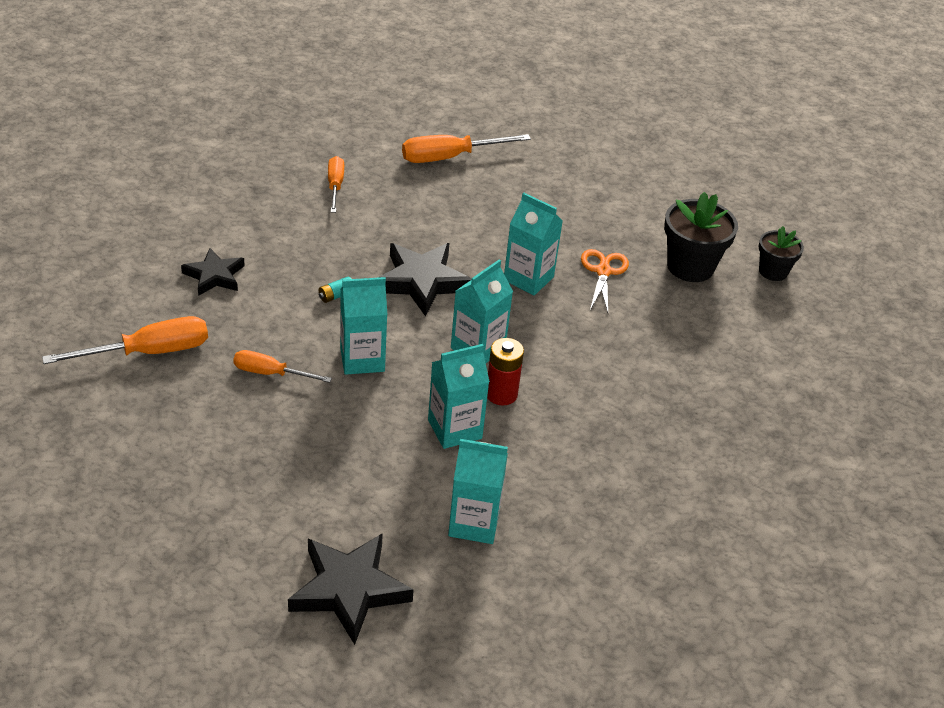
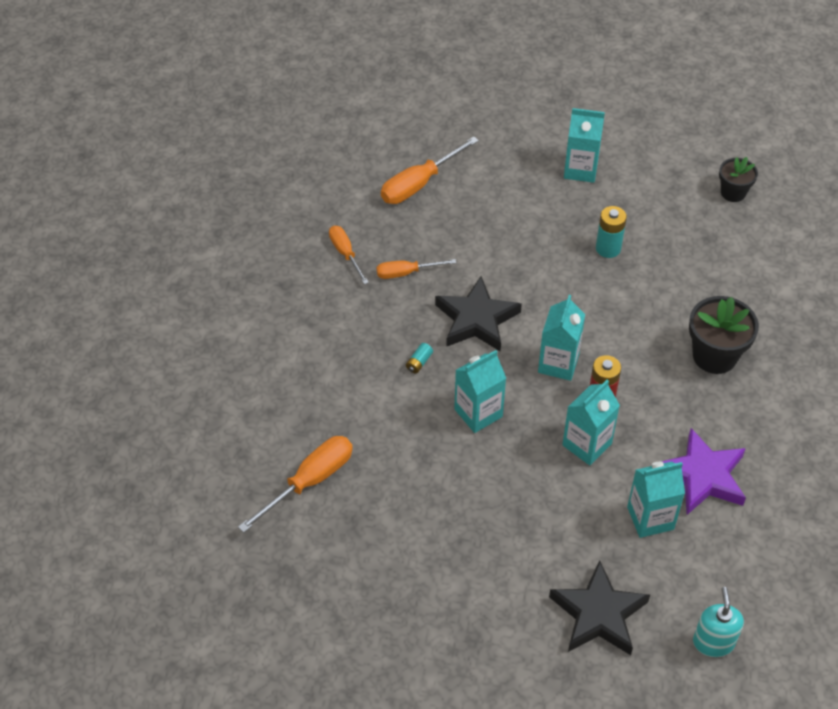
camera: 20 degrees left, 10 degrees up
black star [181,248,245,296] -> none
orange screwdriver [233,350,332,383] -> orange screwdriver moved to [377,259,456,279]
turquoise carton [504,193,563,295] -> turquoise carton moved to [564,108,605,183]
orange scissors [581,249,629,313] -> turquoise battery [596,206,627,258]
black flower pot [664,192,738,282] -> black flower pot moved to [689,296,759,374]
none -> purple star [661,428,746,515]
none -> turquoise soap dispenser [693,587,744,657]

